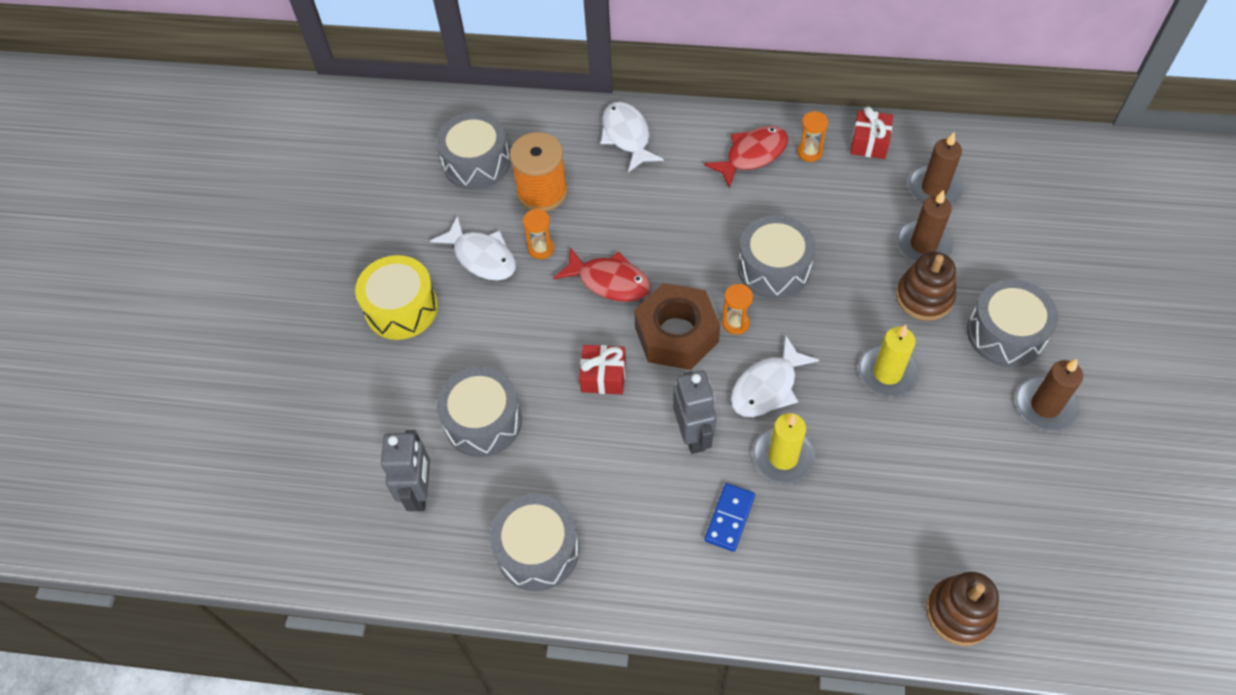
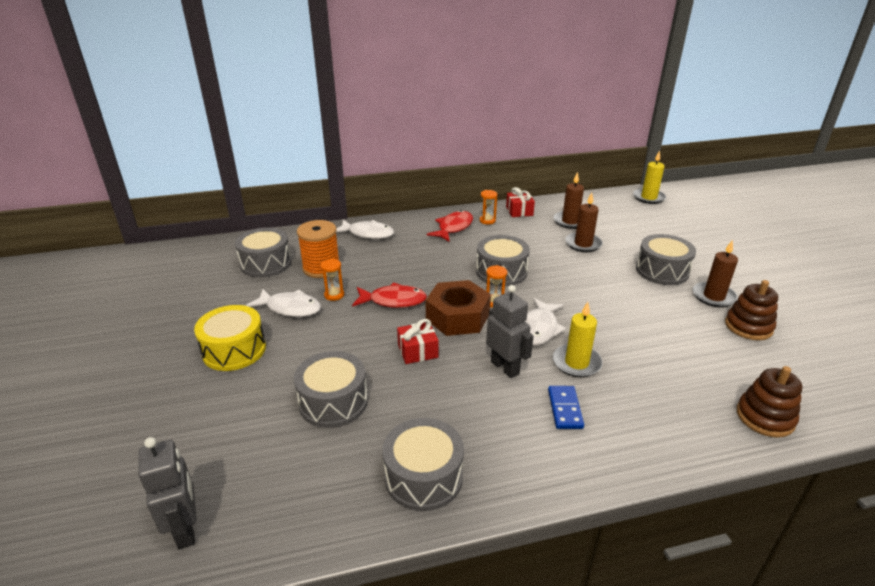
camera: 25 degrees left, 25 degrees down
grey robot [381,430,430,511] -> grey robot moved to [138,437,196,549]
white fish [600,102,664,172] -> white fish turned 150 degrees clockwise [336,220,394,239]
yellow candle [859,325,919,397] -> yellow candle moved to [633,150,666,204]
brown stacking toy [896,252,956,321] -> brown stacking toy moved to [725,280,778,340]

